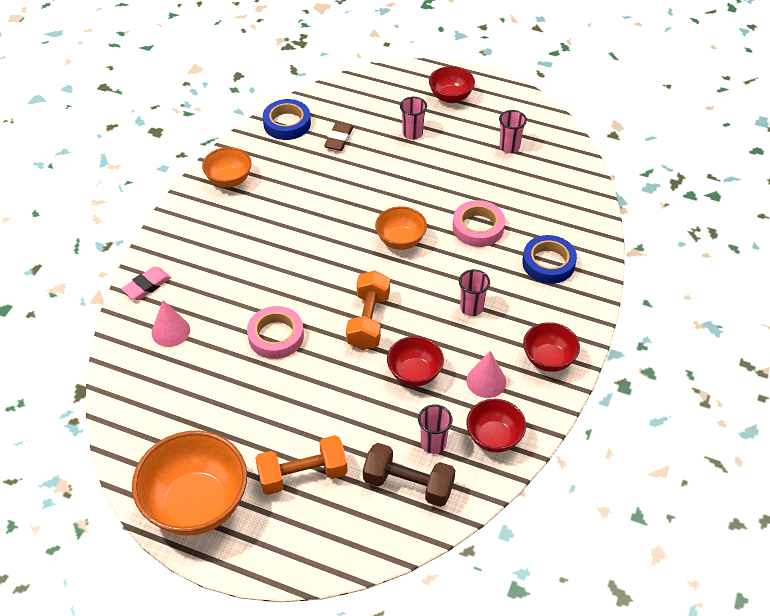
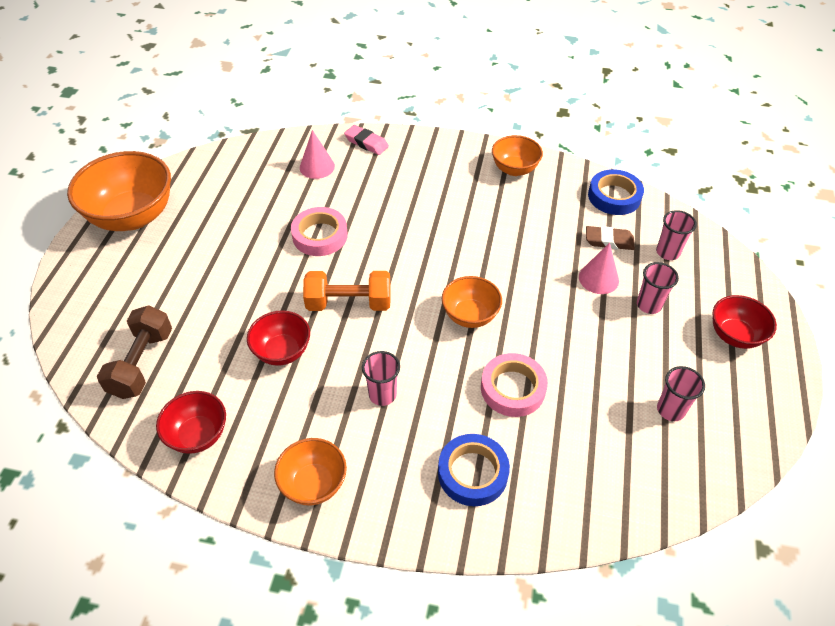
camera: 80 degrees right, 0 degrees up
orange dumbbell [255,435,348,495] -> none
pink cup [418,404,453,454] -> pink cup moved to [656,210,697,260]
pink cone [466,351,506,398] -> pink cone moved to [579,243,619,294]
red bowl [523,322,580,372] -> orange bowl [274,438,347,505]

